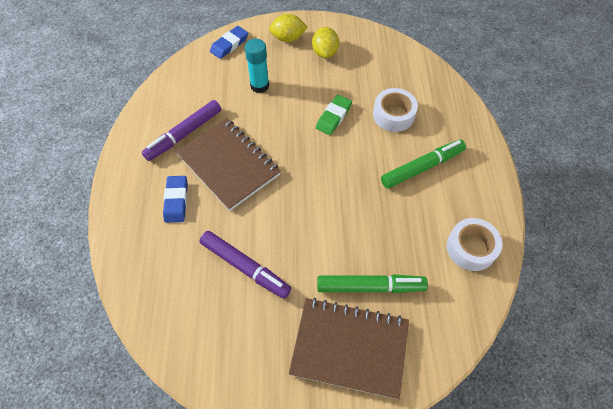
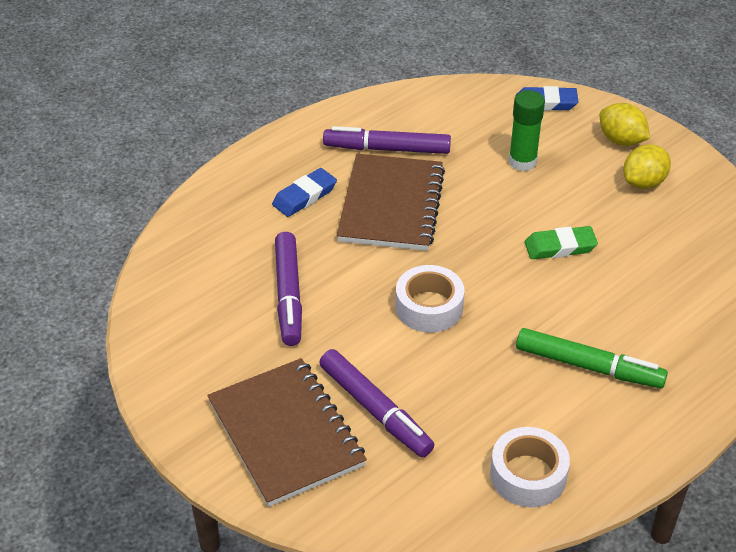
camera: 50 degrees right, 15 degrees down
turquoise glue stick [245,39,269,93] -> green glue stick [508,90,545,171]
green marker [317,274,428,293] -> purple marker [319,349,434,458]
white tape [373,88,418,132] -> white tape moved to [396,265,465,333]

